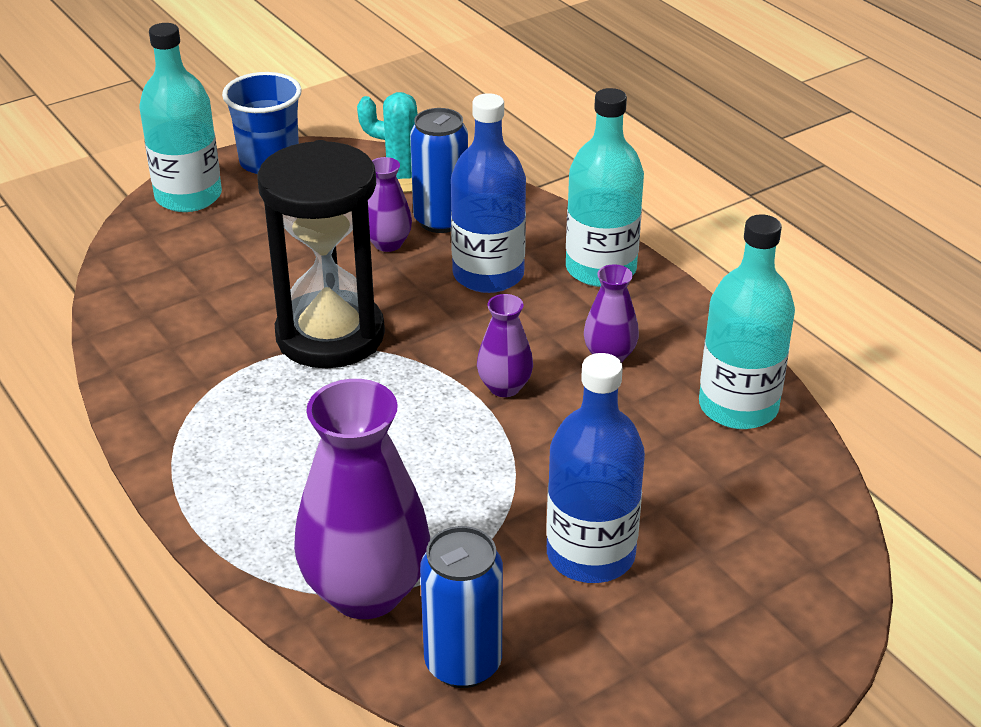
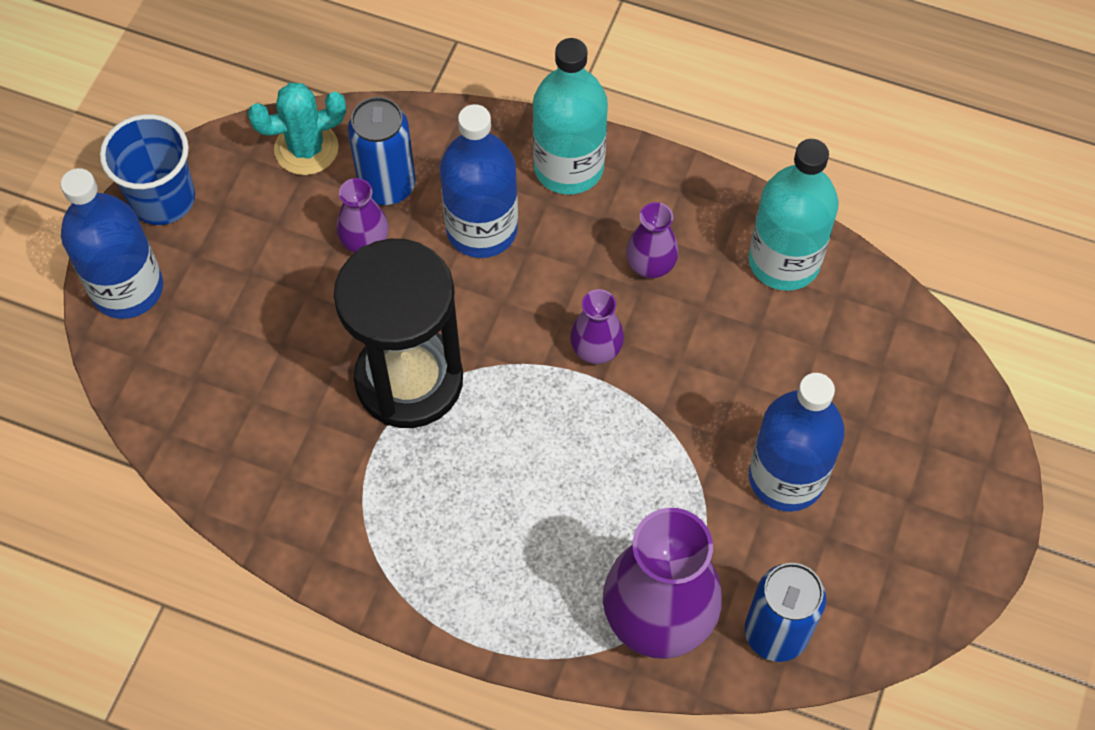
camera: 35 degrees left, 25 degrees up
turquoise bottle [139,23,222,212] -> blue bottle [61,168,163,319]

